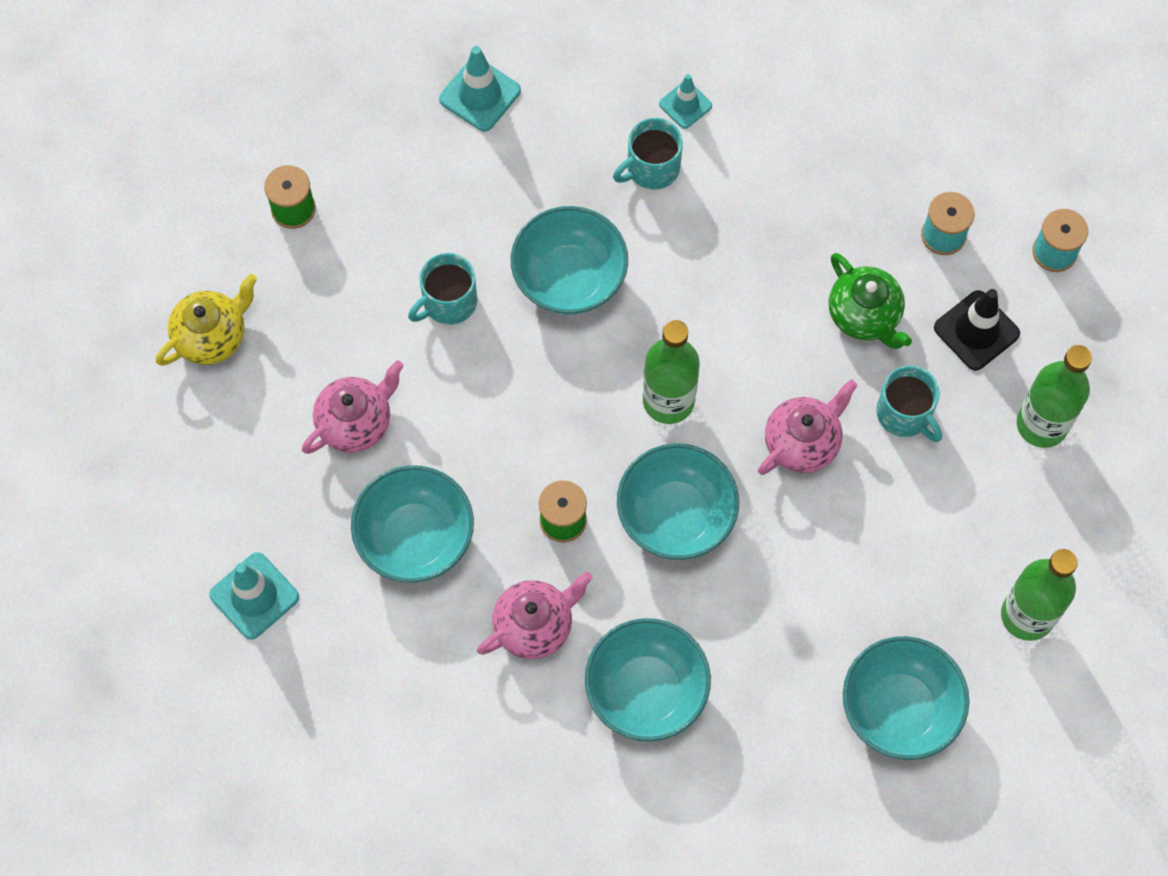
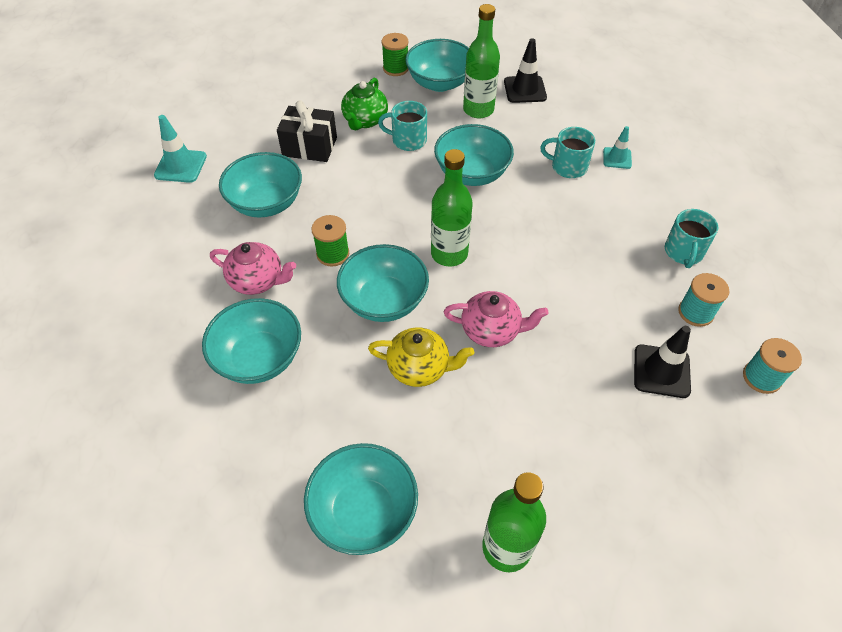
camera: 50 degrees right, 15 degrees down
yellow teapot [156,274,257,366] -> yellow teapot moved to [368,327,474,387]
pink teapot [302,360,404,454] -> black gift [277,100,337,162]
turquoise traffic cone [439,46,521,132] -> black traffic cone [504,38,547,103]
green teapot [829,253,912,349] -> green teapot moved to [341,78,388,130]
turquoise mug [876,366,942,442] -> turquoise mug moved to [665,209,718,268]
green bottle [1017,345,1092,448] -> green bottle moved to [463,4,500,118]
none -> turquoise bowl [405,39,469,92]

